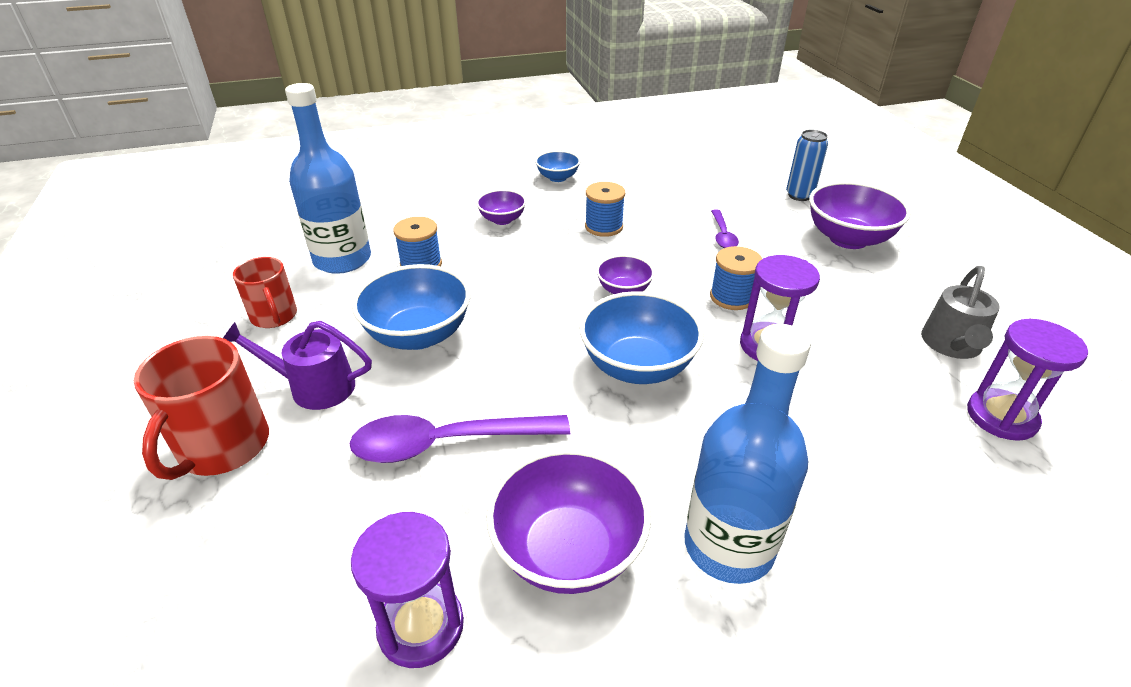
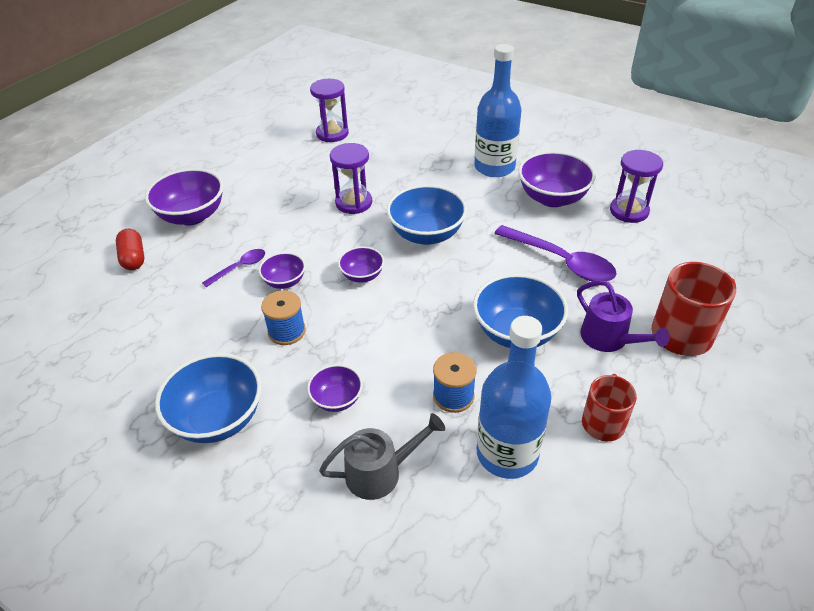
camera: 130 degrees left, 5 degrees up
blue bowl [535,151,580,182] -> blue bowl [155,353,262,443], size x1.82
blue spool [710,246,762,310] -> none
blue can [786,130,828,201] -> red capsule [116,229,145,270]
grey watering can [921,266,1000,359] -> grey watering can moved to [319,413,445,500]
none -> purple bowl [259,252,305,289]

